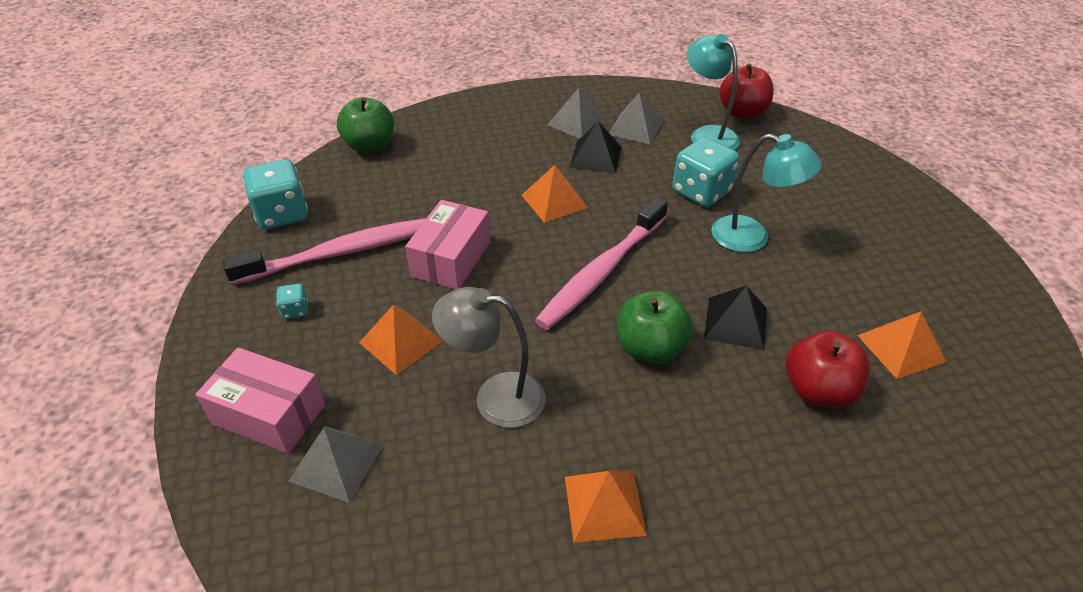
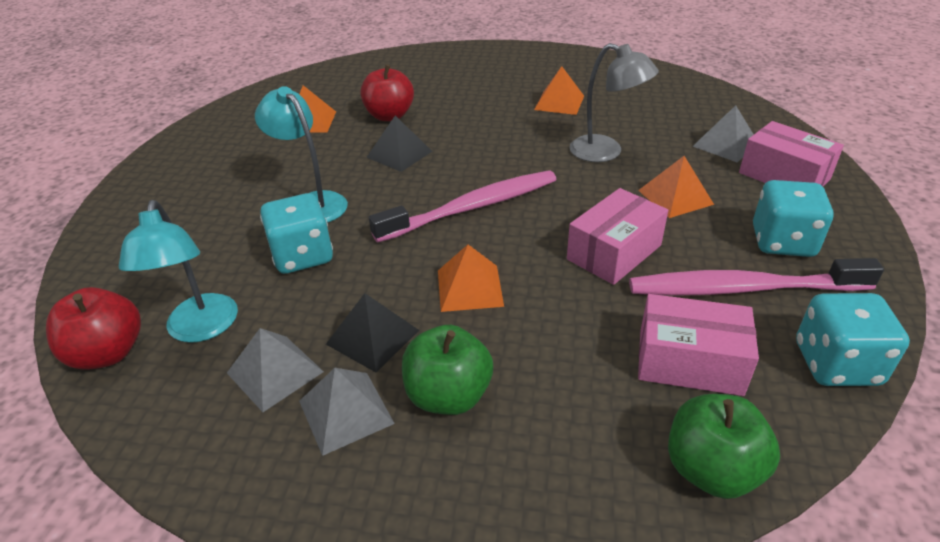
camera: 155 degrees left, 5 degrees down
turquoise dice [276,284,308,319] -> turquoise dice [753,180,833,257], size x2.17
green apple [617,291,693,364] -> green apple moved to [402,325,493,415]
none -> pink box [638,294,759,396]

